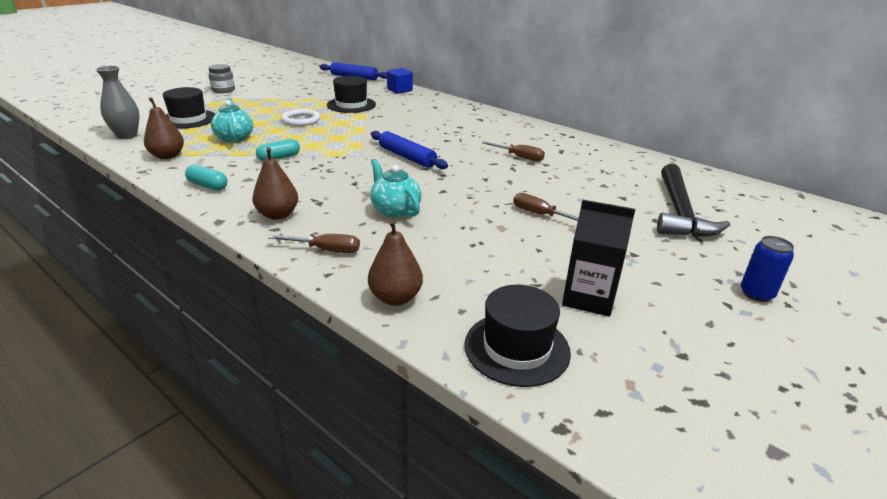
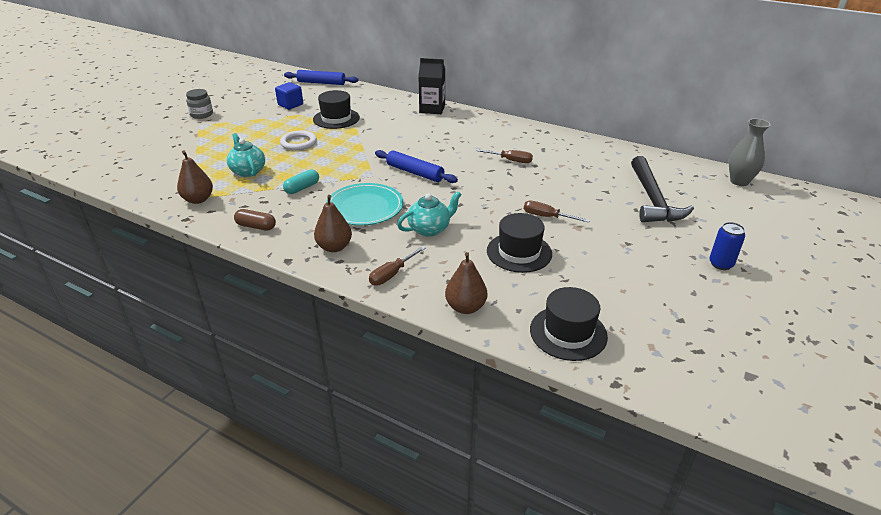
camera: 10 degrees left, 5 degrees up
grey vase [95,66,140,139] -> grey vase moved to [729,118,771,186]
black hat [163,87,215,129] -> black hat moved to [487,213,552,273]
turquoise capsule [185,165,227,191] -> brown capsule [234,209,276,231]
brown screwdriver [268,234,360,253] -> brown screwdriver turned 135 degrees clockwise [369,246,426,286]
turquoise teapot [370,160,421,218] -> turquoise teapot turned 105 degrees clockwise [397,191,462,237]
blue cube [387,68,413,94] -> blue cube moved to [275,82,303,109]
black carton [562,200,635,317] -> black carton moved to [418,58,445,114]
none -> turquoise plate [326,183,403,225]

